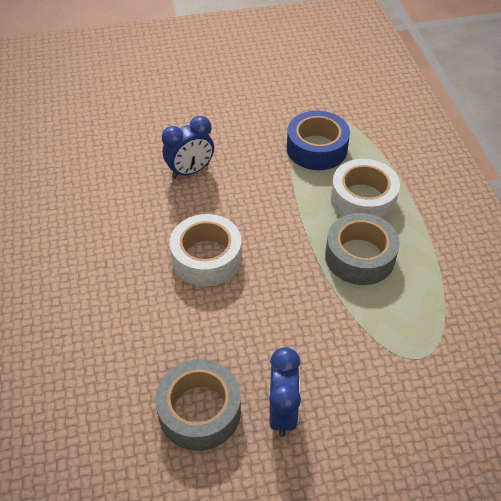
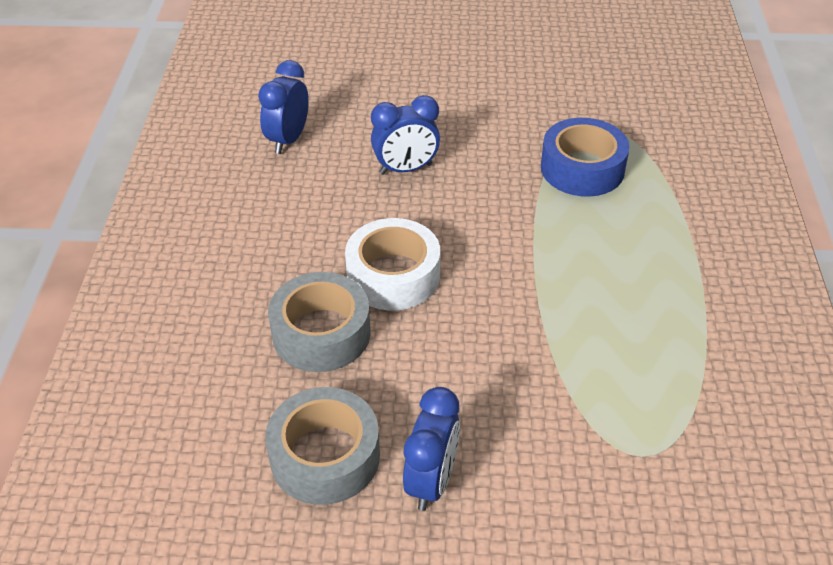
camera: 15 degrees right, 5 degrees down
grey tape [325,213,400,285] -> grey tape moved to [268,272,371,372]
white tape [331,159,400,220] -> none
none -> blue clock [258,60,309,154]

